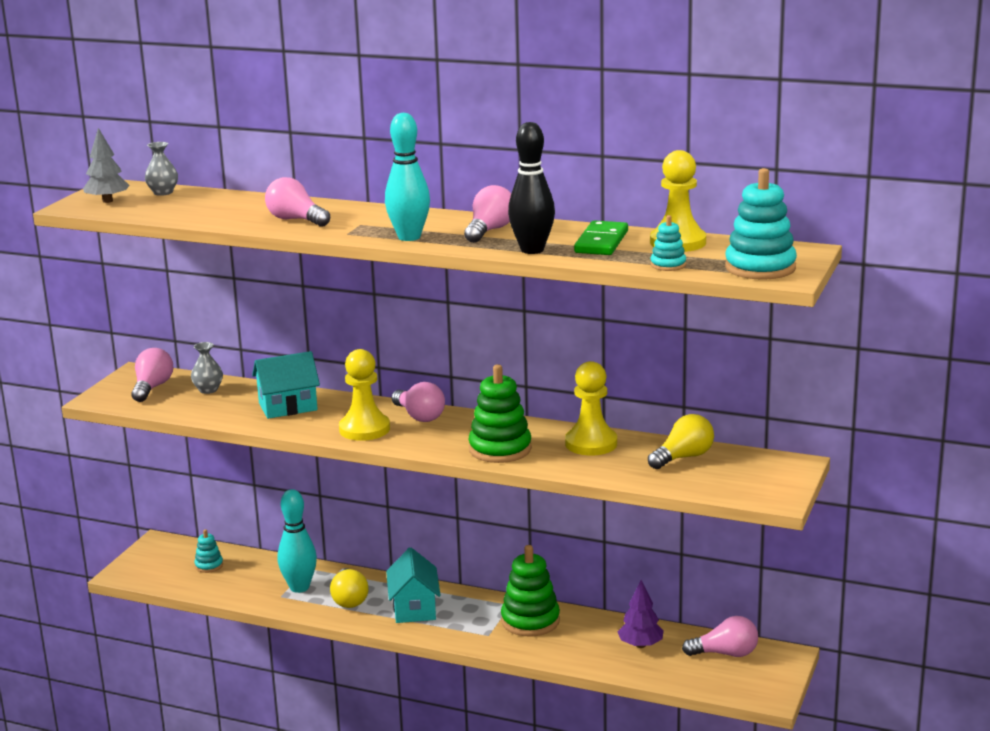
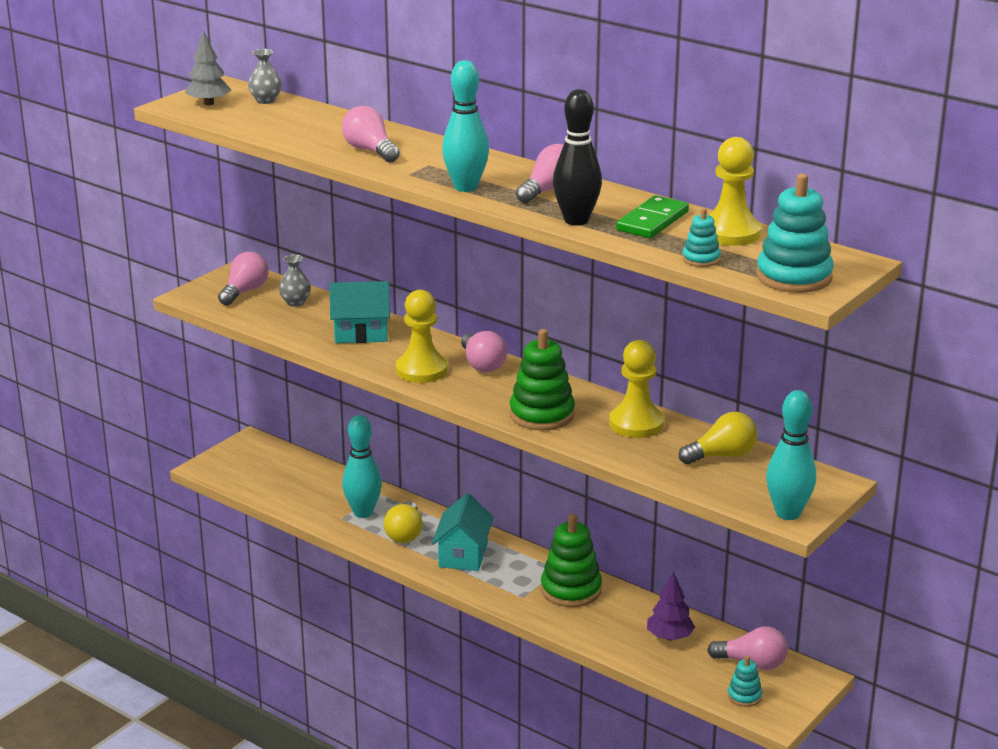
camera: 15 degrees right, 5 degrees up
turquoise stacking toy [194,529,223,573] -> turquoise stacking toy moved to [728,656,762,707]
none -> turquoise bowling pin [766,390,816,520]

